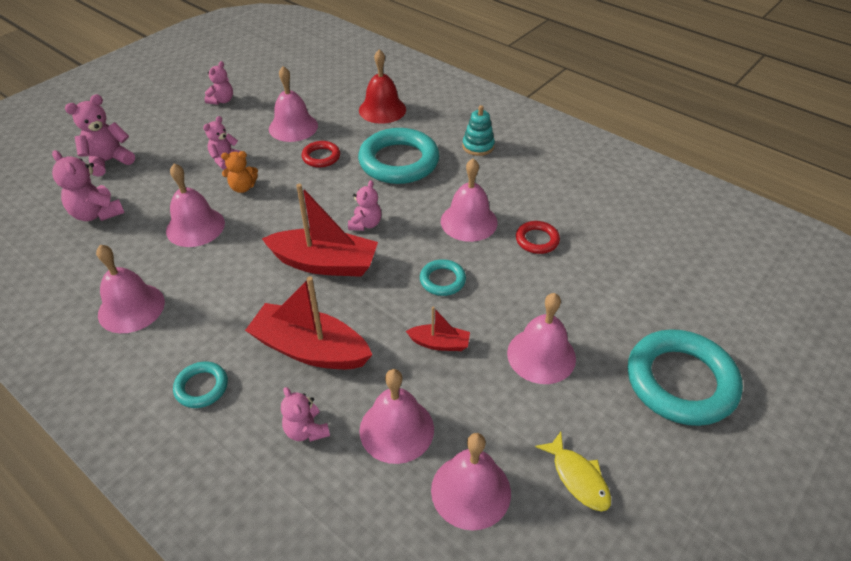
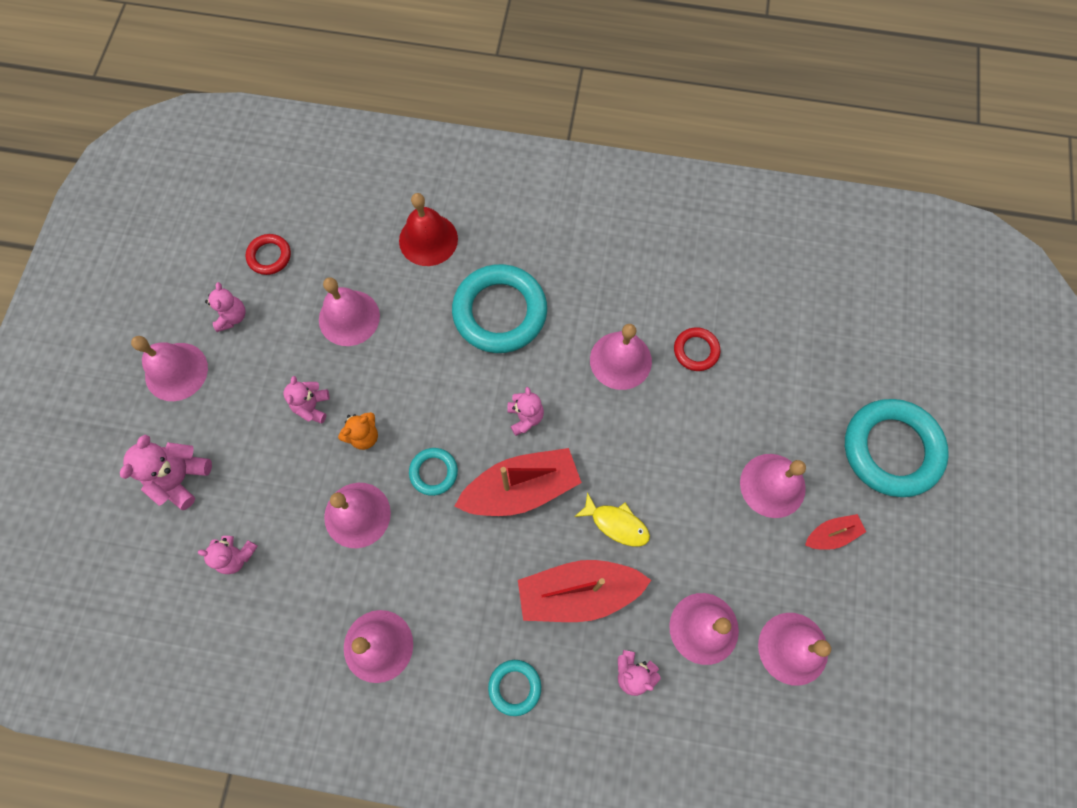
camera: 30 degrees left, 25 degrees up
pink teddy bear [52,150,125,221] -> pink teddy bear [198,536,258,574], size x0.66
red ring [302,141,340,168] -> red ring moved to [246,234,291,275]
red boat [406,306,470,351] -> red boat moved to [805,514,866,550]
turquoise ring [420,259,466,296] -> turquoise ring moved to [409,448,458,496]
turquoise stacking toy [463,105,495,156] -> none
yellow fish [535,432,611,512] -> yellow fish moved to [574,492,650,547]
none -> pink bell [131,336,208,401]

